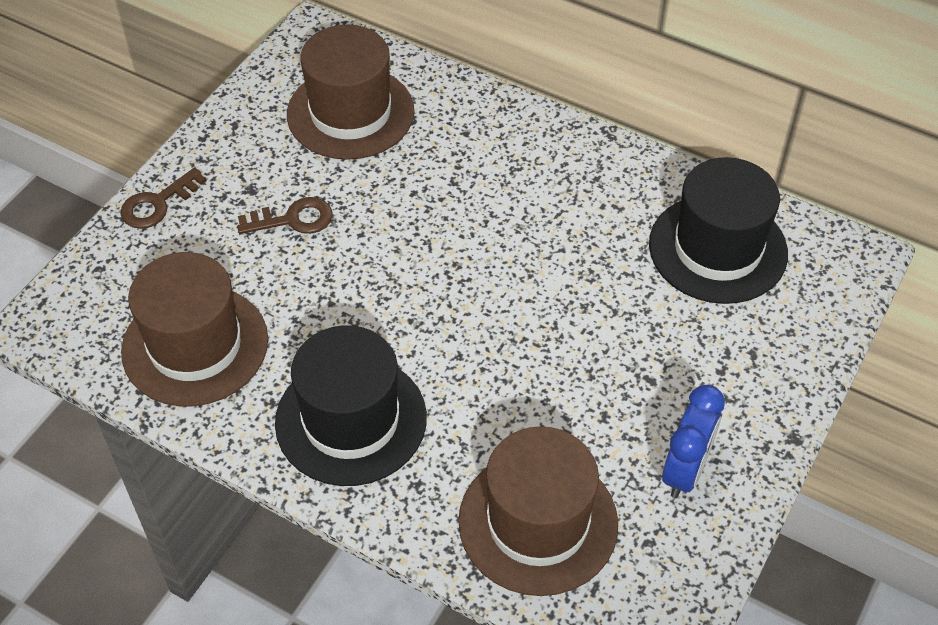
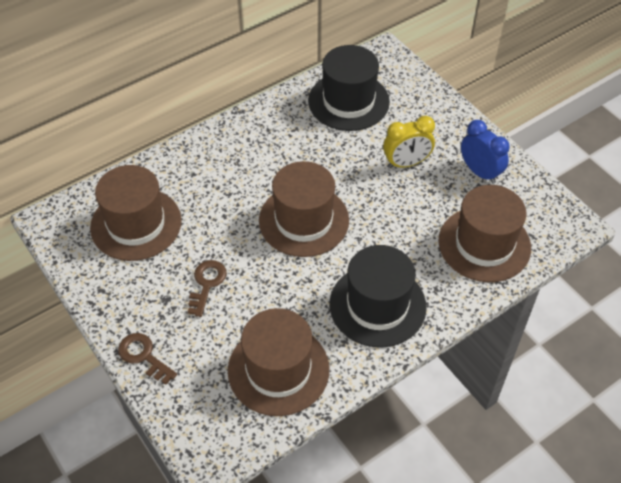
camera: 65 degrees left, 0 degrees up
brown key [120,167,207,229] -> brown key turned 150 degrees clockwise [118,333,177,385]
none -> brown hat [259,161,349,257]
none -> yellow clock [383,116,435,168]

